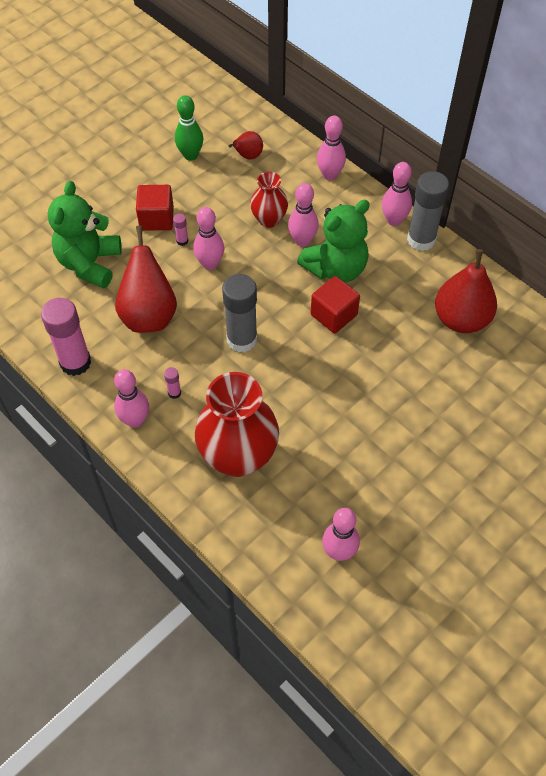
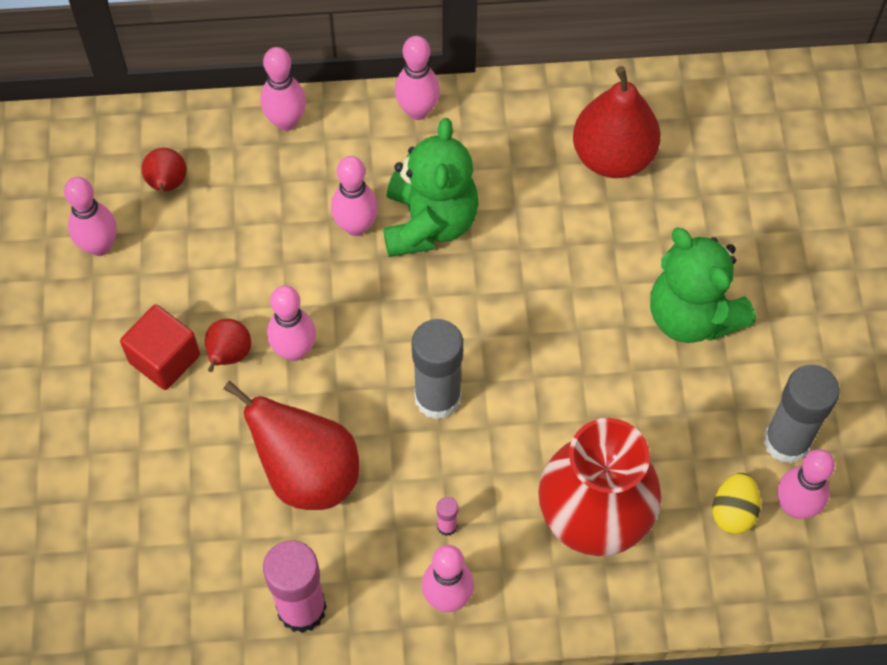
camera: 50 degrees left, 5 degrees up
green teddy bear [48,181,122,288] -> green teddy bear moved to [650,228,756,343]
pink glue stick [173,214,188,246] -> red pear [205,319,251,372]
green bowling pin [175,95,203,161] -> pink bowling pin [64,177,117,256]
red vase [250,172,288,228] -> none
red cube [311,276,360,333] -> none
grey glue stick [407,171,449,251] -> grey glue stick moved to [764,365,840,464]
none -> yellow egg [712,473,761,534]

